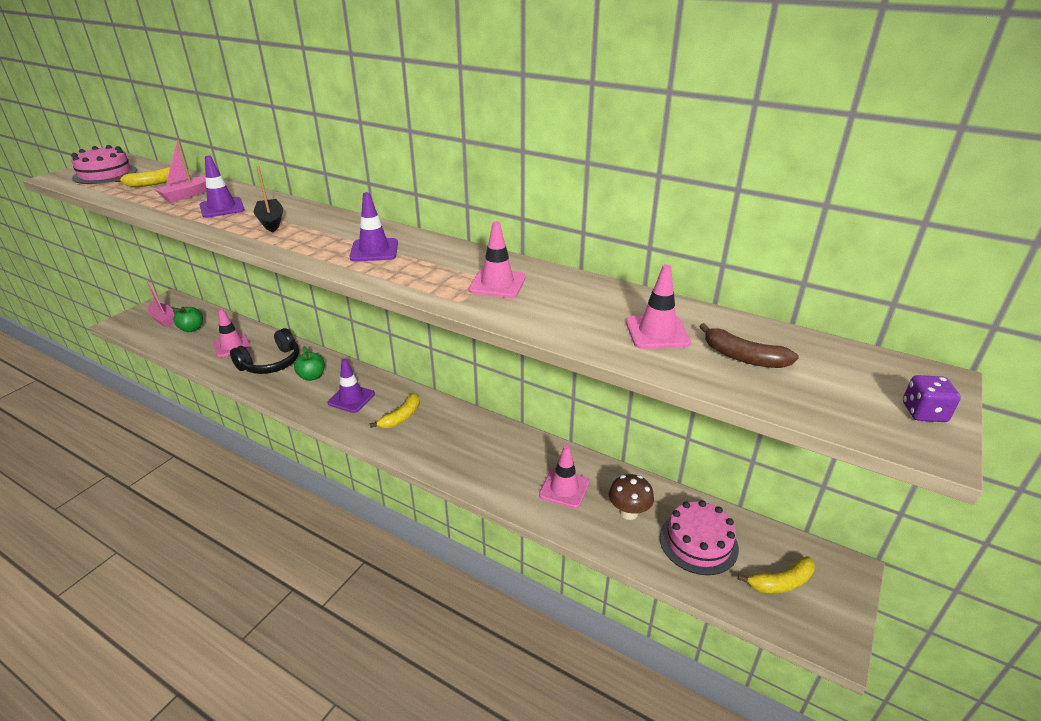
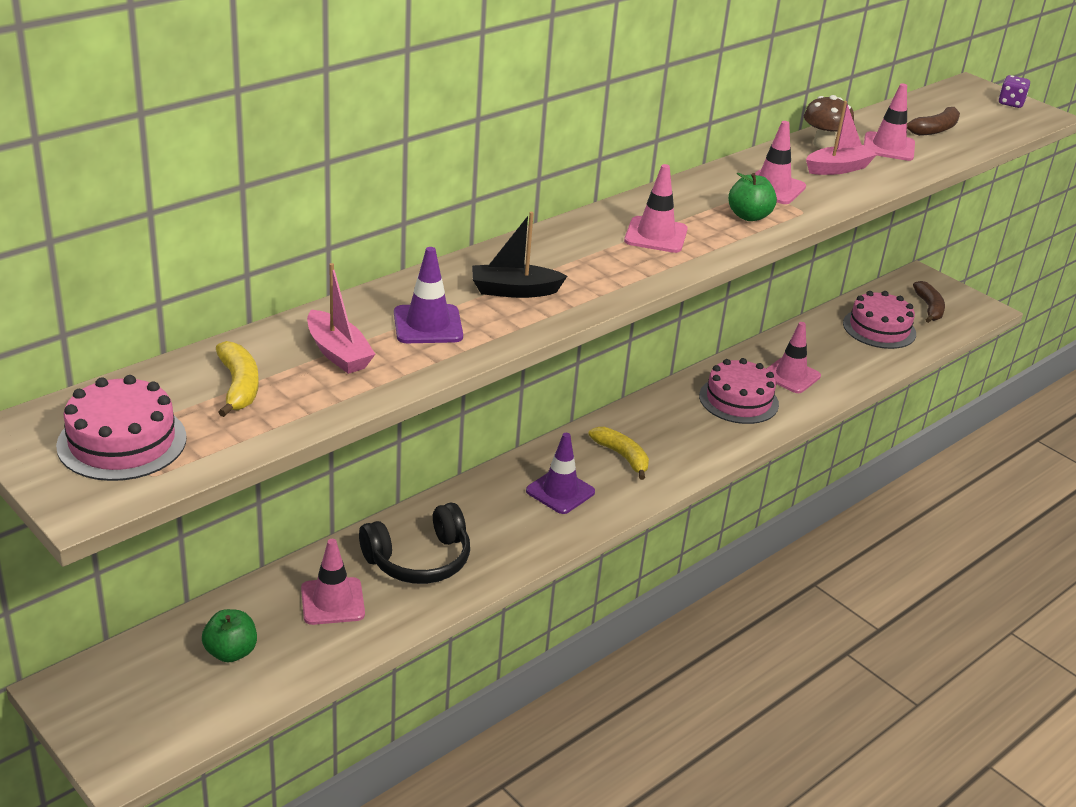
camera: 75 degrees left, 0 degrees up
pink boat [147,279,175,327] -> pink boat moved to [806,101,877,175]
black headphones [230,328,299,374] -> black headphones turned 90 degrees clockwise [359,503,470,584]
green apple [294,346,325,381] -> green apple moved to [728,173,777,221]
purple traffic cone [349,192,398,261] -> pink traffic cone [624,164,688,253]
brown mushroom [609,474,654,520] -> brown mushroom moved to [804,95,854,149]
yellow banana [738,556,815,593] -> brown banana [913,281,945,323]
none -> pink cake [699,358,779,424]

